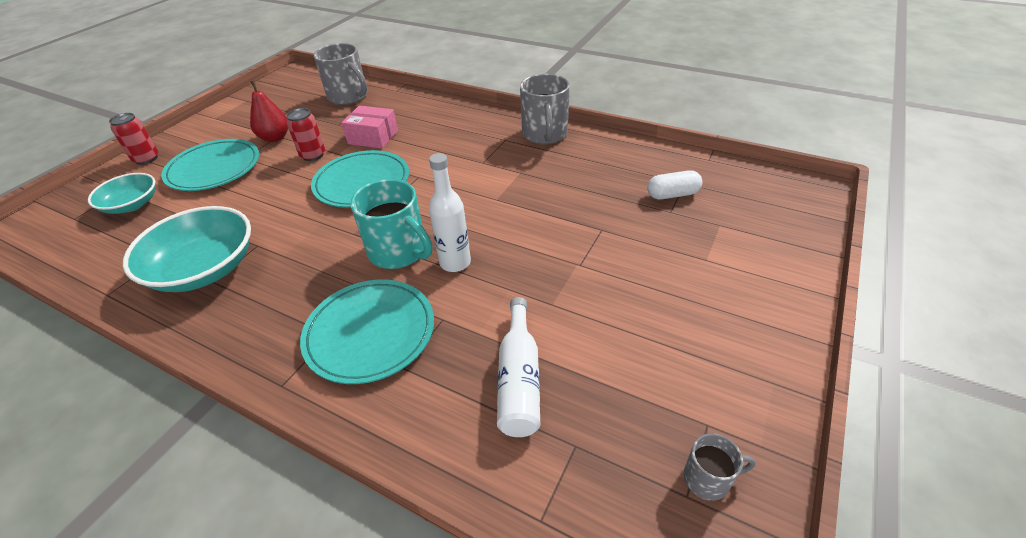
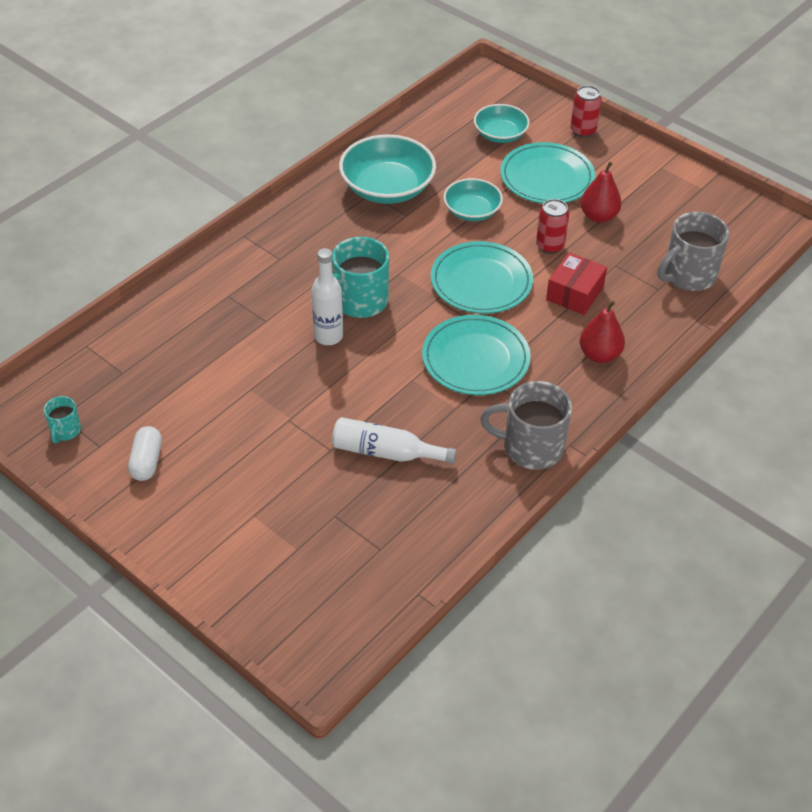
camera: 100 degrees right, 5 degrees up
turquoise plate [300,280,434,384] -> turquoise plate moved to [422,315,531,395]
pink box [342,105,398,149] -> red box [546,252,607,315]
white bottle [497,297,540,437] -> white bottle moved to [332,417,457,464]
white capsule [647,170,702,200] -> white capsule moved to [128,426,162,481]
grey mug [684,433,756,501] -> turquoise mug [44,396,81,443]
none -> turquoise bowl [443,178,503,221]
none -> red pear [580,301,625,363]

